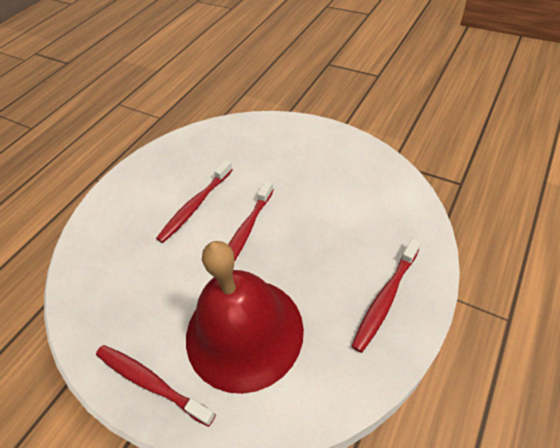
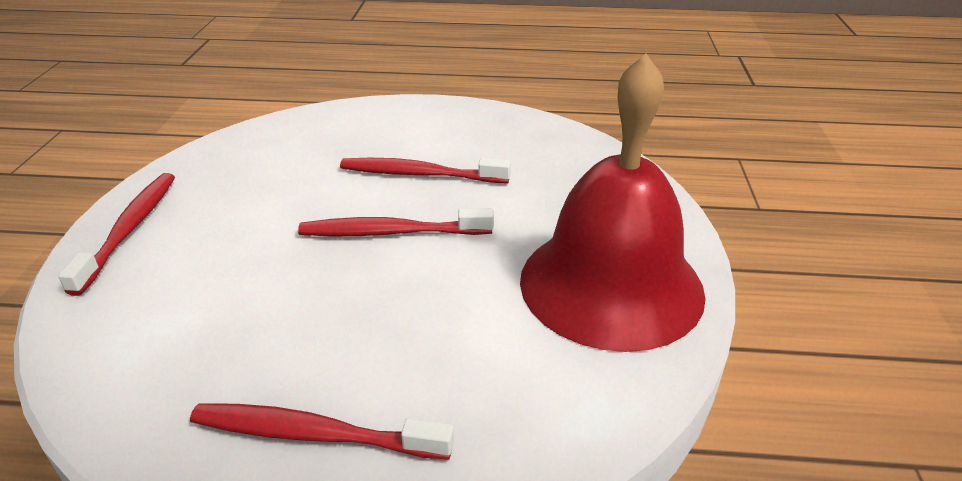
camera: 60 degrees right, 15 degrees down
red bell [186,241,304,394] -> red bell moved to [520,54,706,352]

